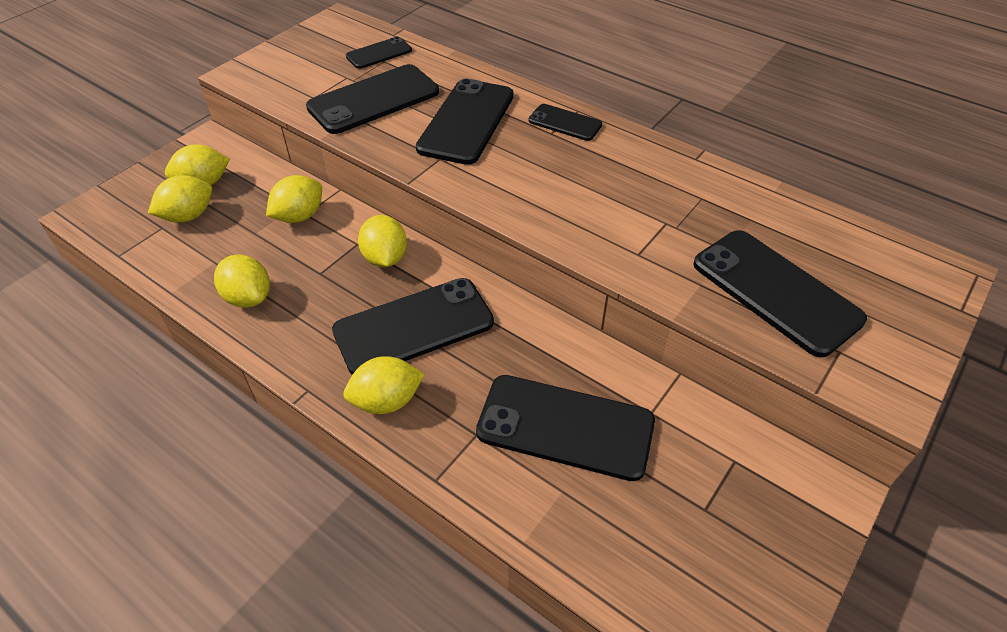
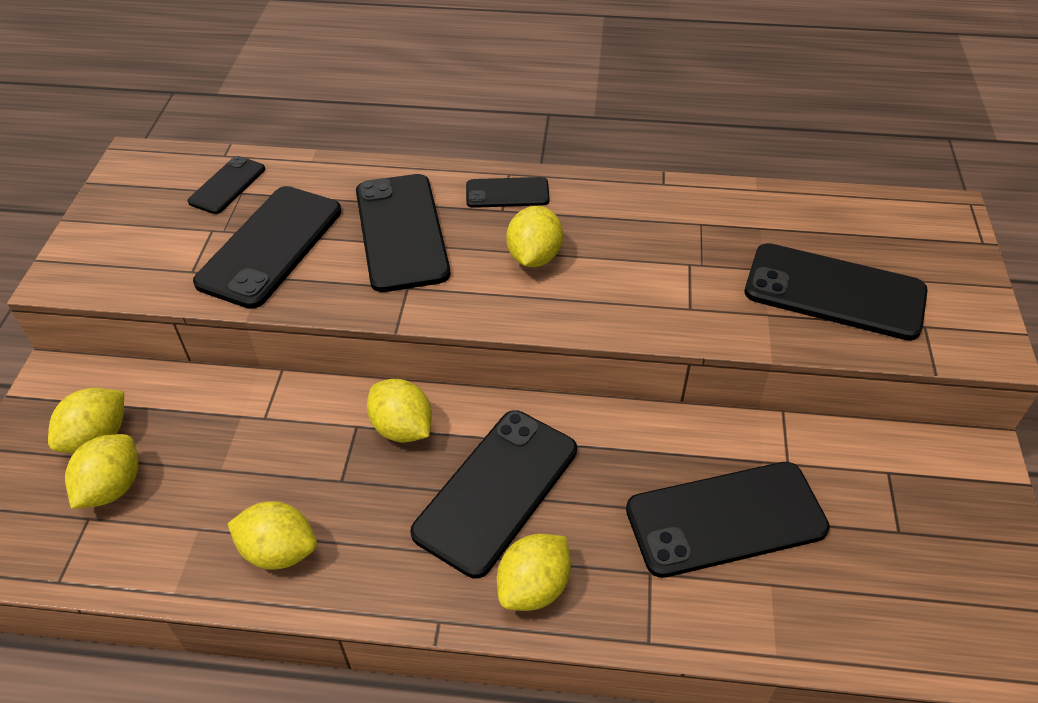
camera: 30 degrees left, 0 degrees up
yellow lemon [266,175,322,223] -> yellow lemon moved to [506,206,563,267]

